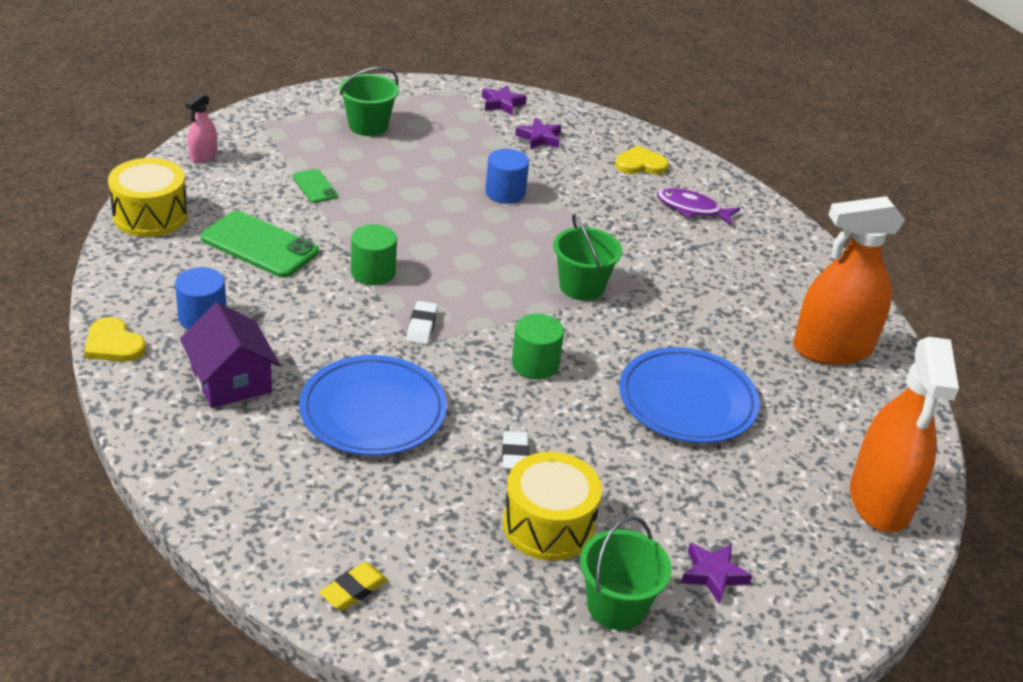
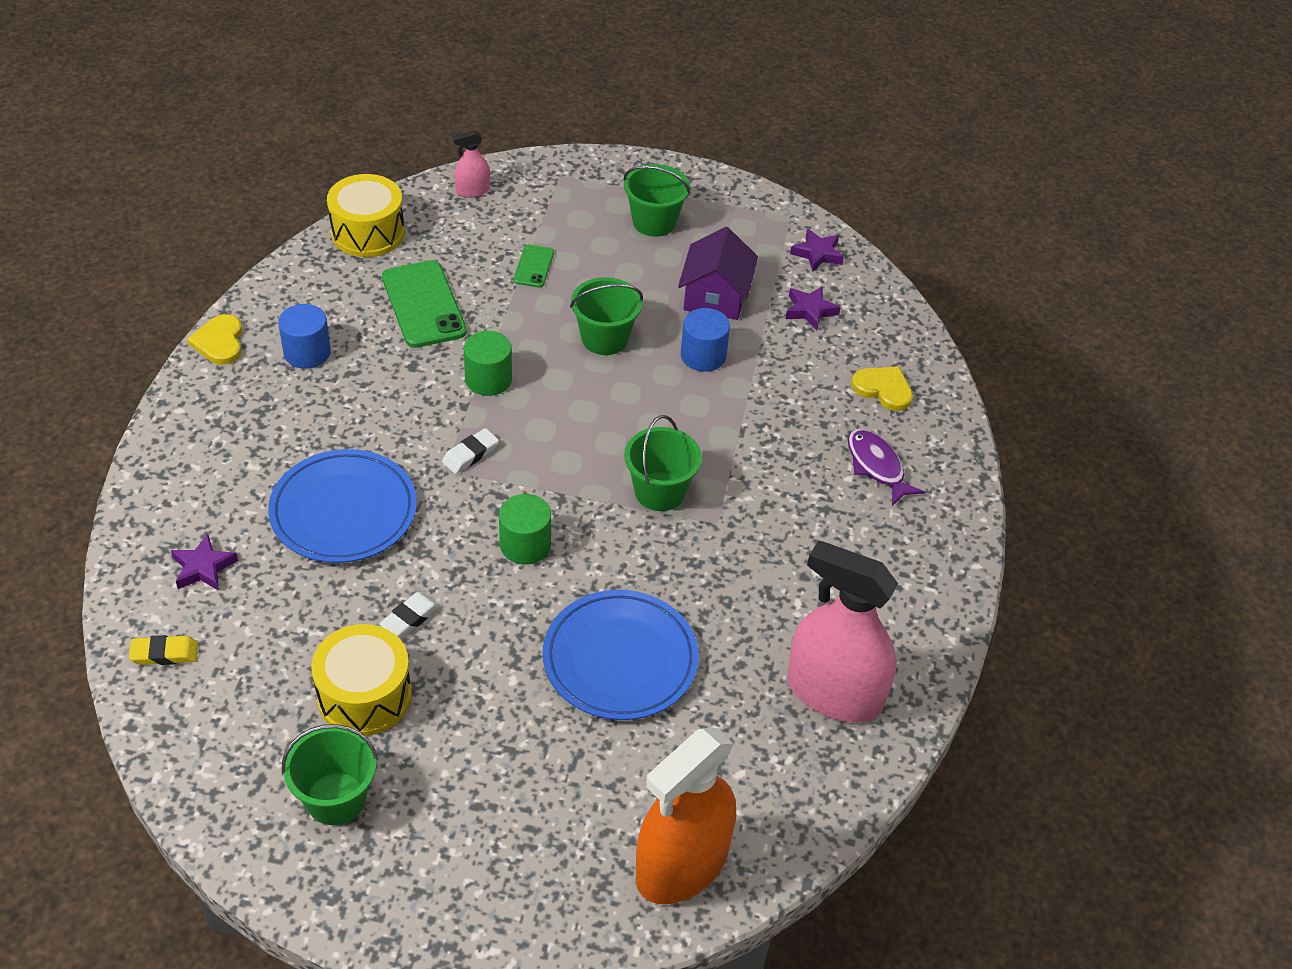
camera: 40 degrees right, 10 degrees up
purple house [180,302,280,408] -> purple house moved to [678,227,758,320]
purple star [681,543,753,604] -> purple star moved to [171,534,238,591]
orange spray bottle [793,196,905,365] -> pink spray bottle [787,540,898,723]
none -> green bucket [570,277,643,355]

